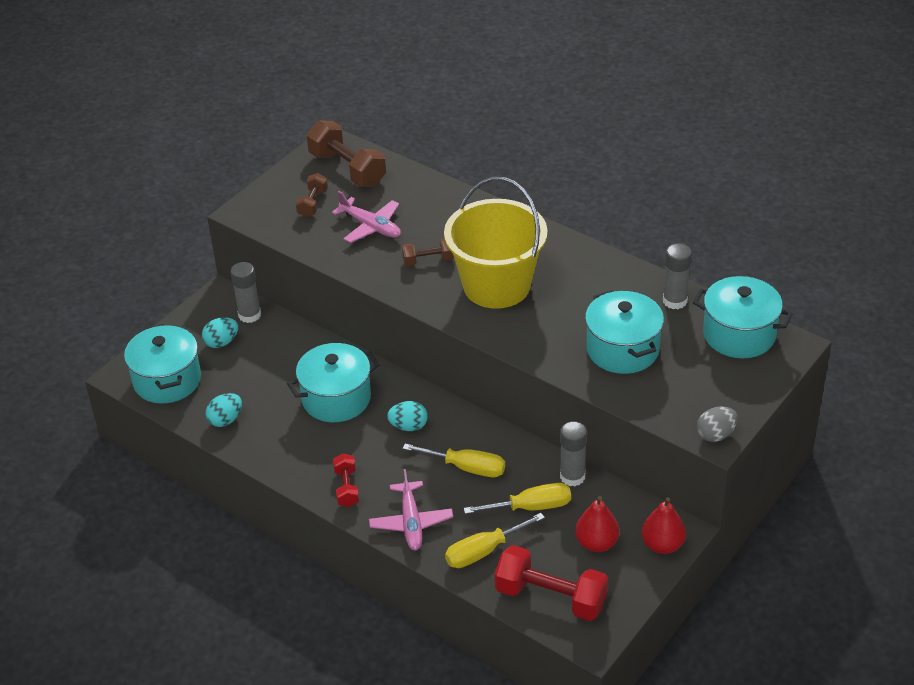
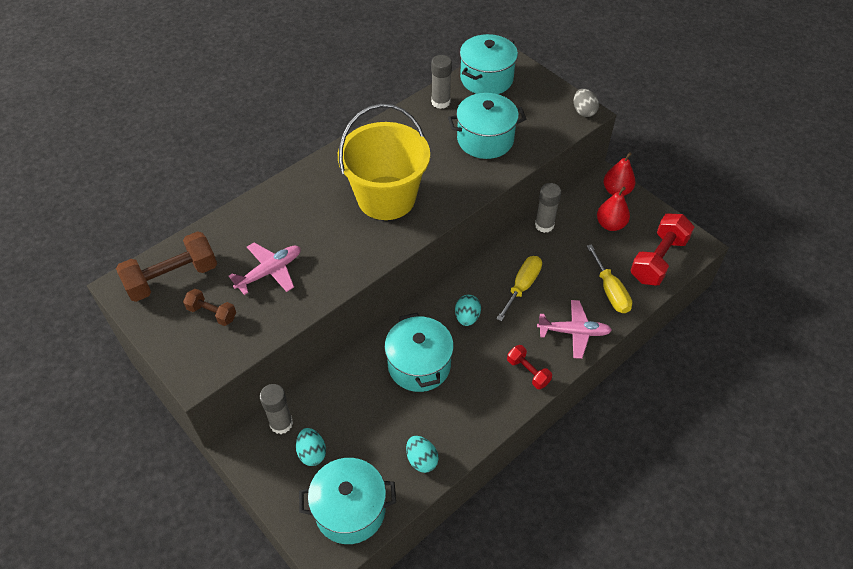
camera: 80 degrees left, 10 degrees up
red dumbbell [333,453,359,507] -> red dumbbell turned 45 degrees clockwise [507,345,552,389]
brown dumbbell [402,238,454,266] -> none
yellow screwdriver [463,483,571,514] -> none

